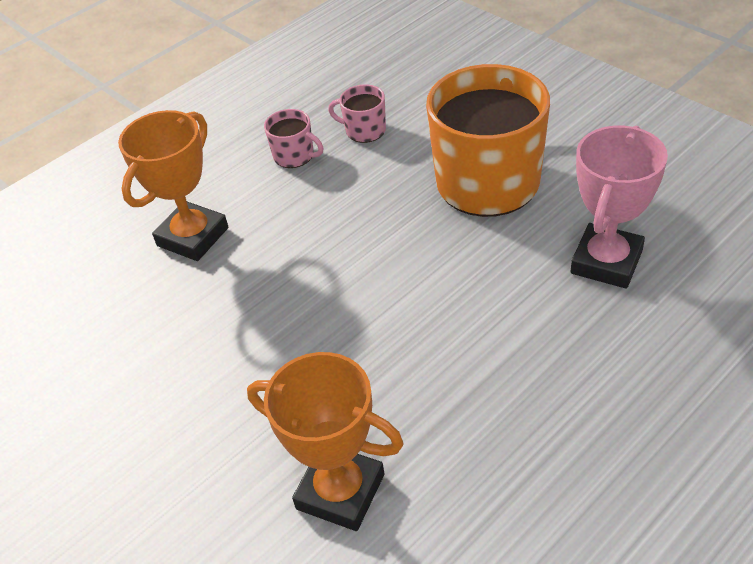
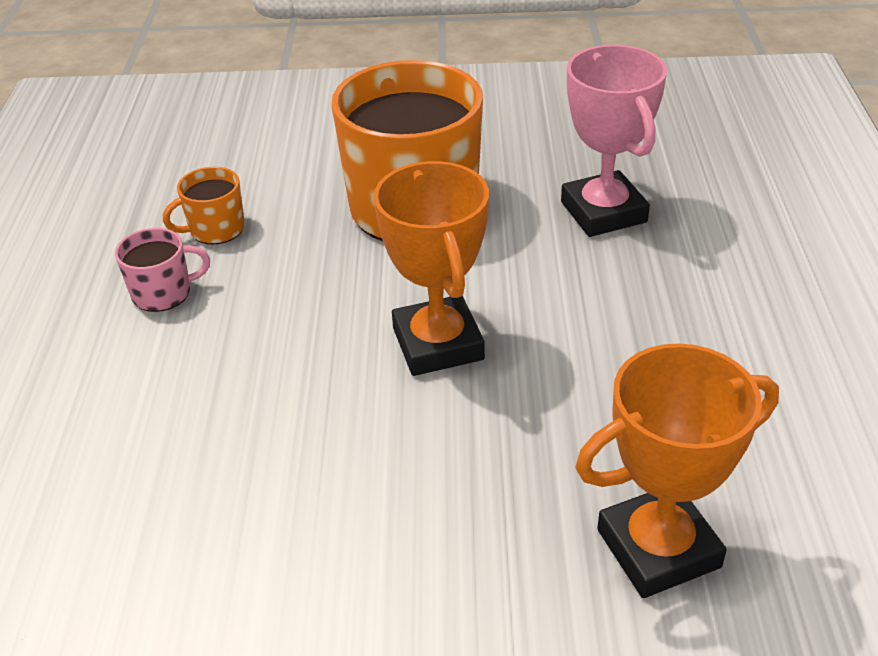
camera: 50 degrees left, 5 degrees down
orange trophy [118,110,228,261] -> orange trophy moved to [374,161,489,376]
pink mug [328,84,386,143] -> orange mug [163,167,245,245]

